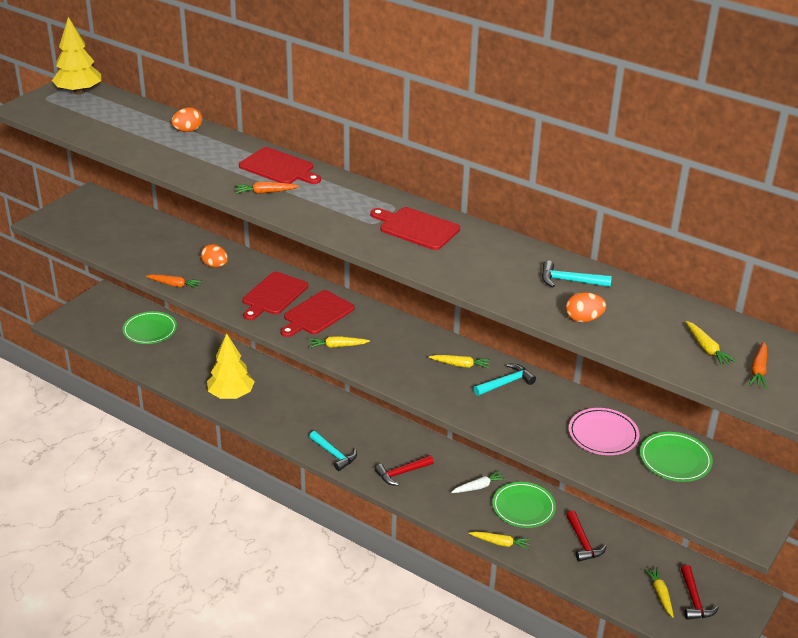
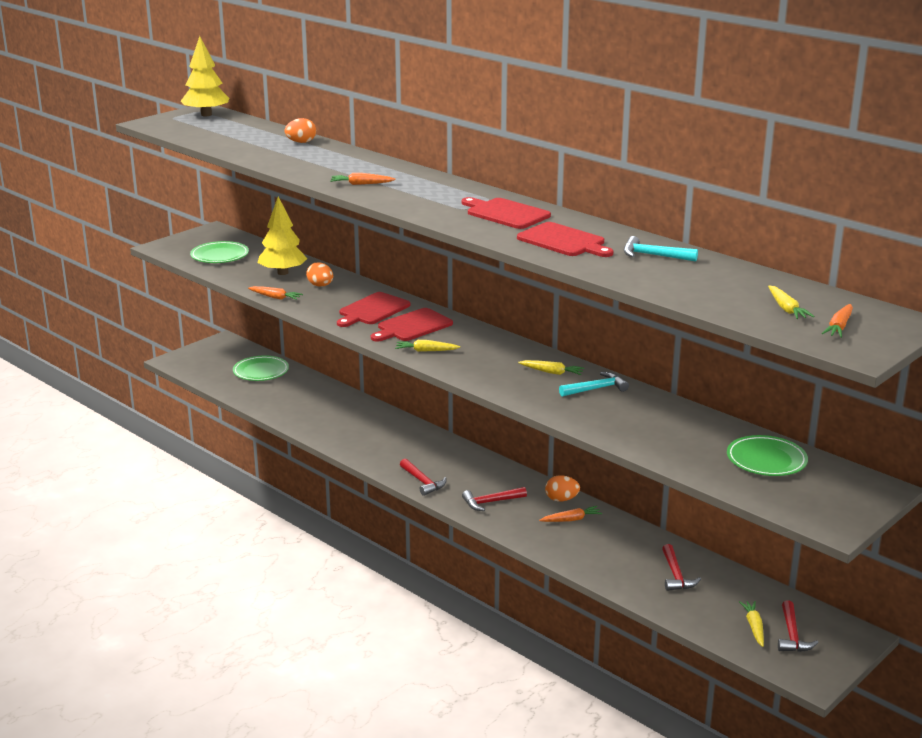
camera: 10 degrees right, 10 degrees down
yellow tree [207,333,255,399] -> yellow tree moved to [258,197,307,275]
red cutting board [239,147,321,184] -> red cutting board moved to [517,222,613,257]
turquoise hammer [309,431,357,471] -> red hammer [400,459,447,496]
white carrot [451,471,506,493] -> orange carrot [539,506,602,522]
yellow carrot [469,531,531,550] -> none
green plate [492,482,556,528] -> green plate moved to [190,241,249,263]
orange egg [566,292,606,323] -> orange egg moved to [545,475,580,502]
pink plate [569,408,639,455] -> none

